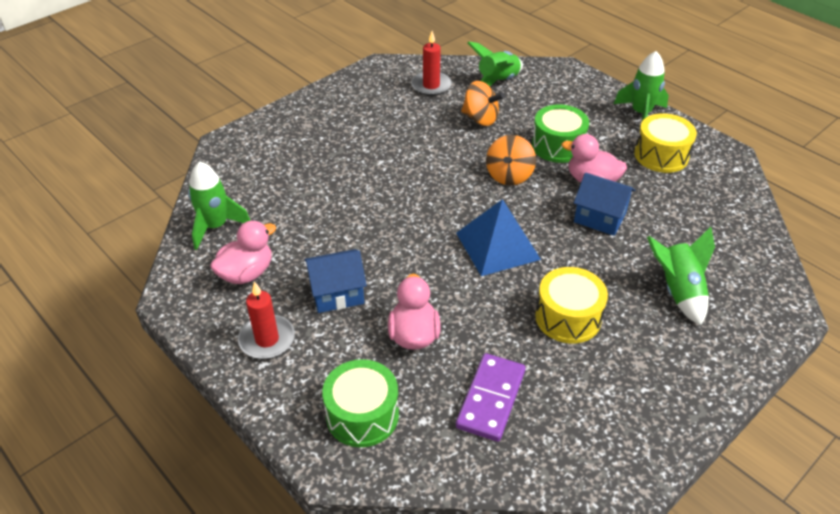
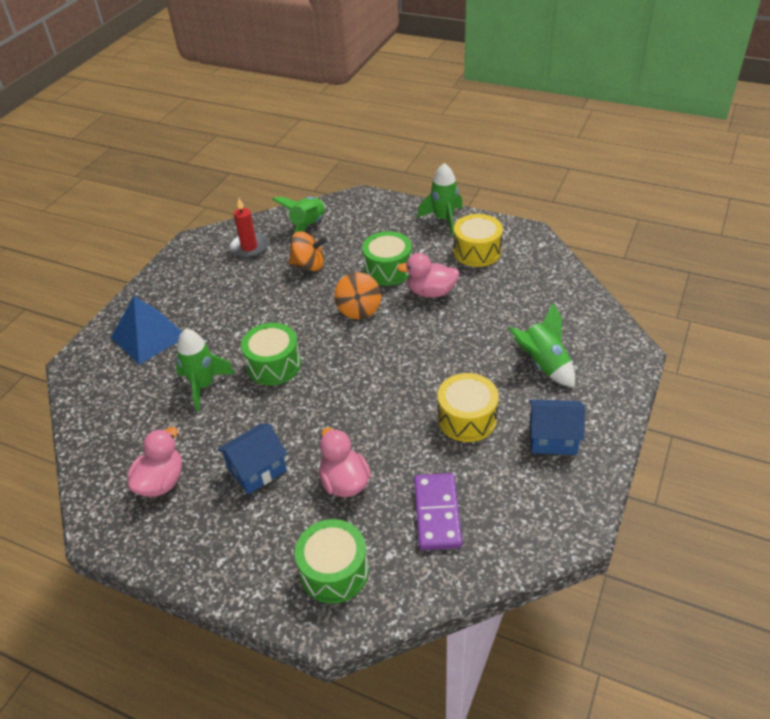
camera: 20 degrees left, 0 degrees up
green rocket [188,161,250,250] -> green rocket moved to [175,329,235,411]
red candle [238,281,295,359] -> none
blue pyramid [456,199,541,276] -> blue pyramid moved to [111,296,182,365]
blue house [574,173,635,236] -> blue house moved to [529,400,585,455]
none -> green drum [241,323,301,385]

